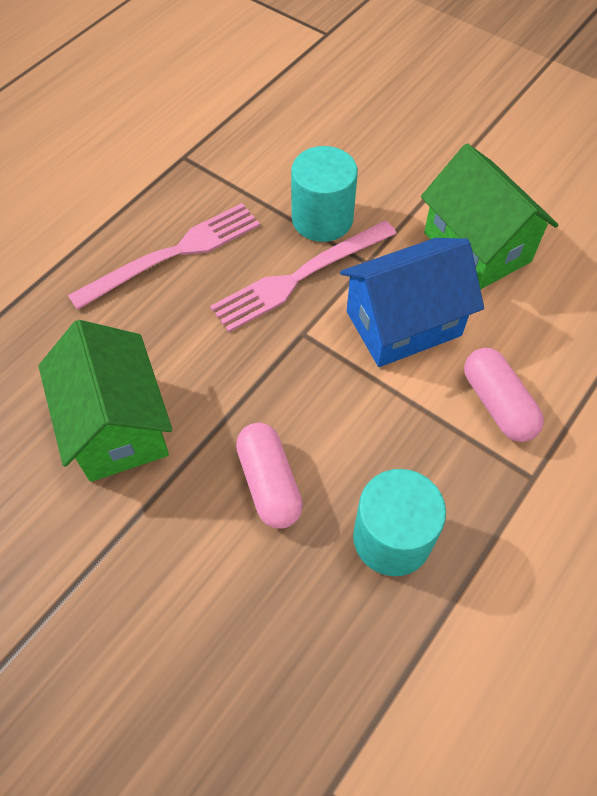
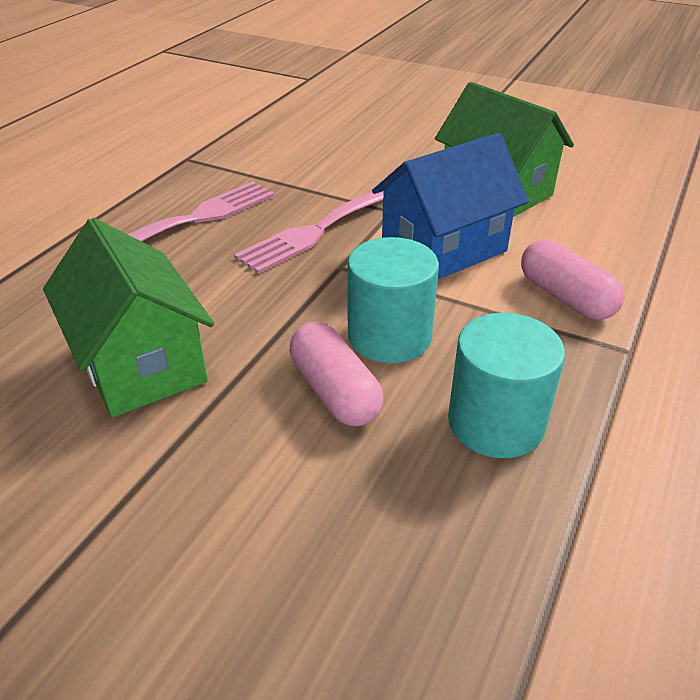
camera: 10 degrees left, 20 degrees down
turquoise cylinder [291,146,358,242] -> turquoise cylinder moved to [347,237,439,363]

